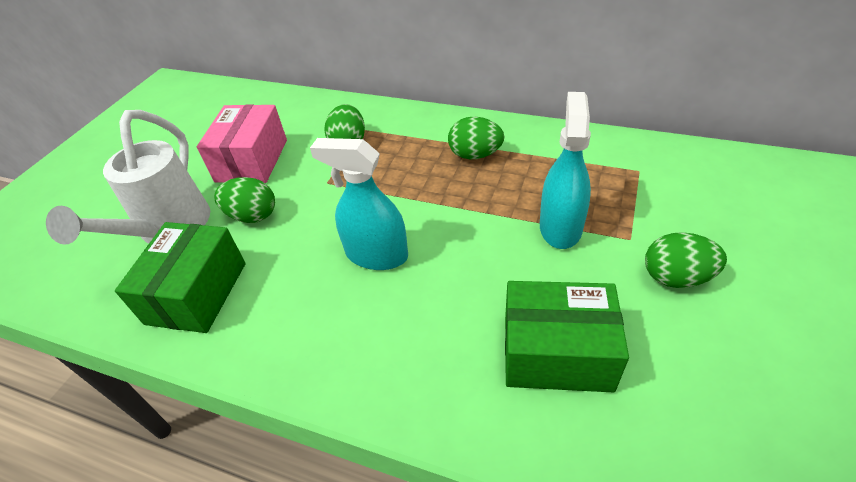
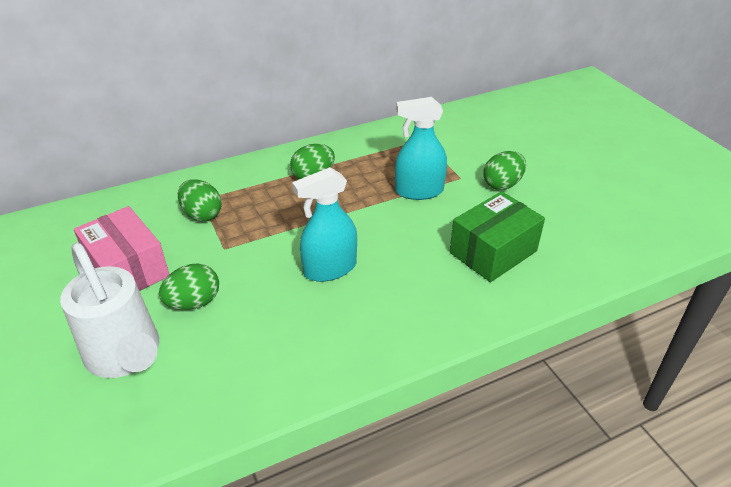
camera: 50 degrees left, 5 degrees down
green box [115,222,246,333] -> none
turquoise spray bottle [540,92,591,249] -> turquoise spray bottle turned 60 degrees counterclockwise [395,97,447,200]

